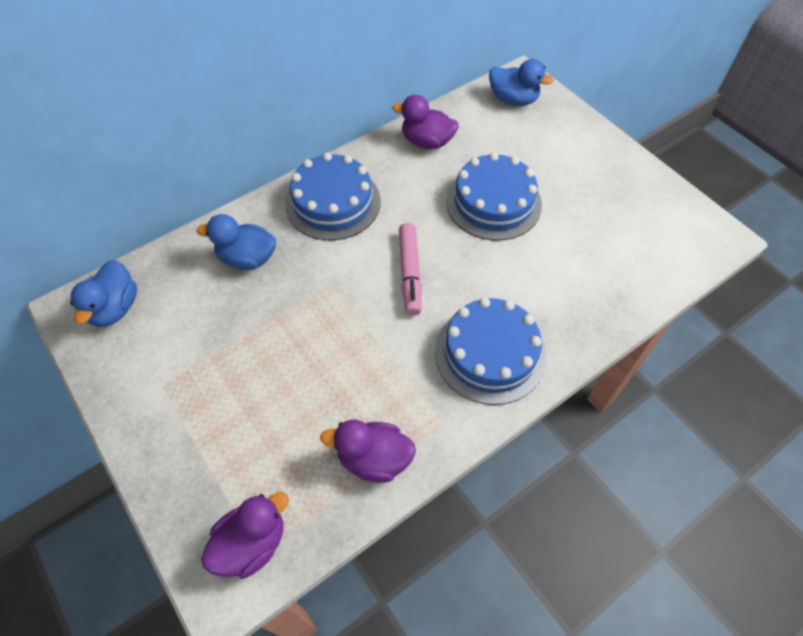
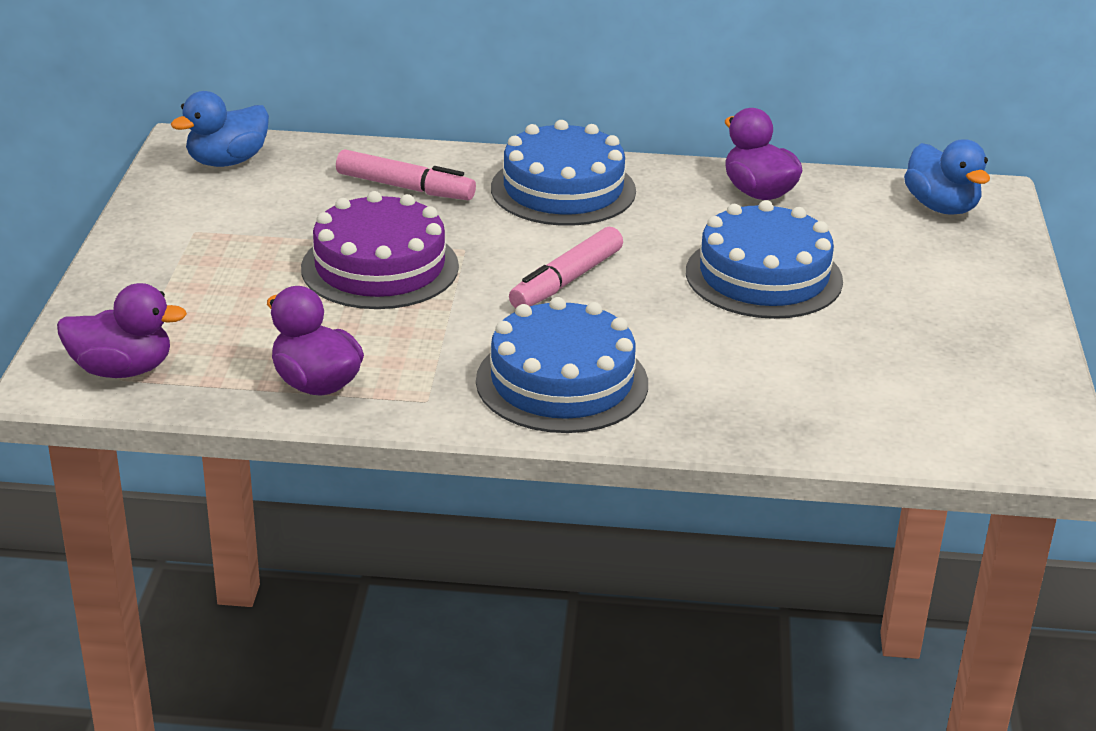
camera: 40 degrees right, 25 degrees down
blue duck [197,214,276,270] -> pink marker [336,149,476,200]
none -> purple cake [301,191,459,309]

